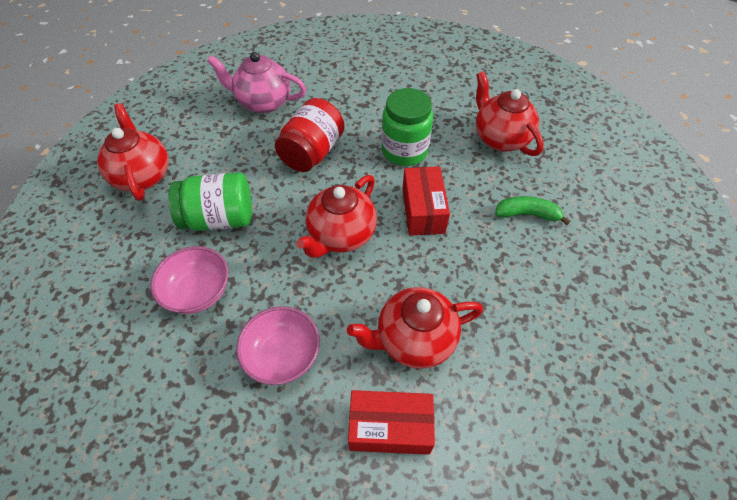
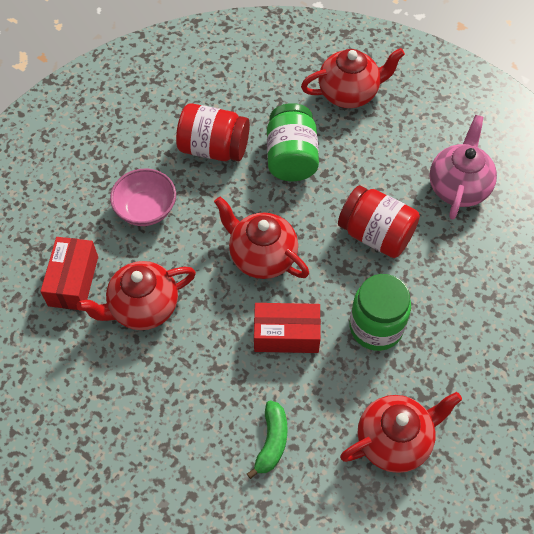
camera: 95 degrees right, 5 degrees up
pink bowl [150,246,229,314] -> red jar [176,103,250,161]
red teapot [347,287,483,369] -> red teapot turned 105 degrees counterclockwise [77,261,196,330]

